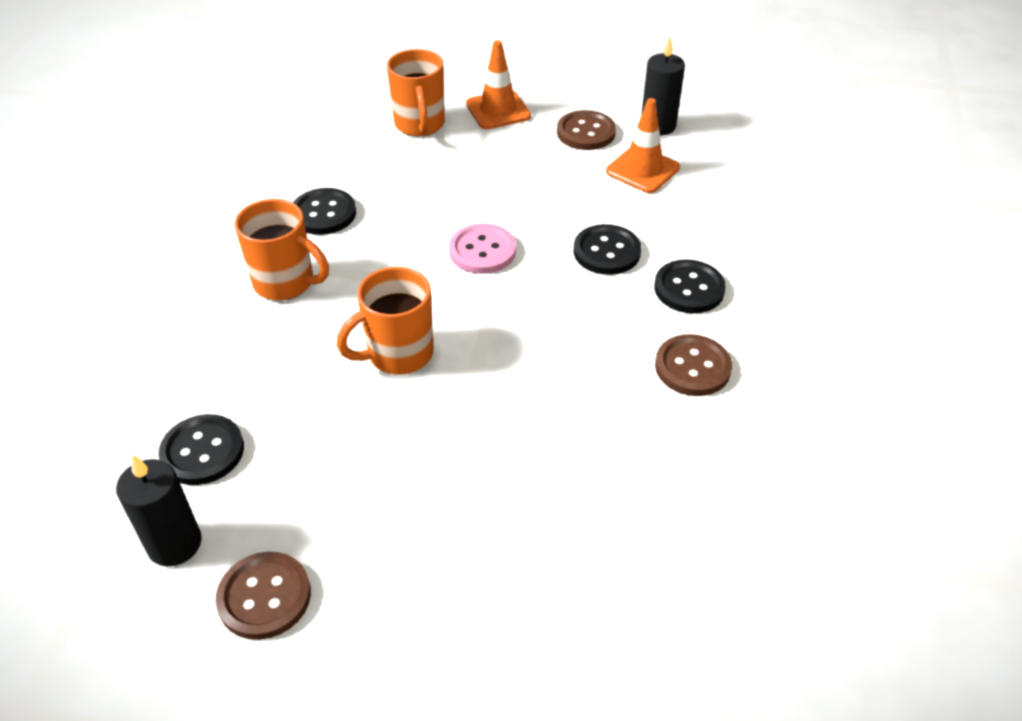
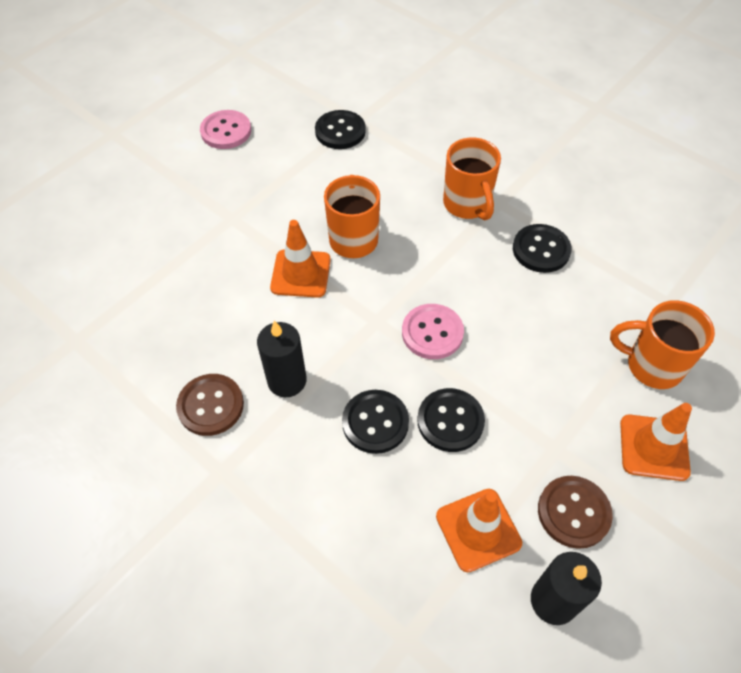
camera: 120 degrees right, 10 degrees up
black candle [116,454,202,566] -> black candle moved to [257,320,307,397]
brown button [216,552,311,640] -> pink button [200,110,251,149]
orange mug [234,199,329,301] -> orange mug turned 75 degrees counterclockwise [443,138,501,220]
black button [654,259,726,313] -> black button moved to [417,388,485,452]
none -> orange traffic cone [270,220,331,298]

